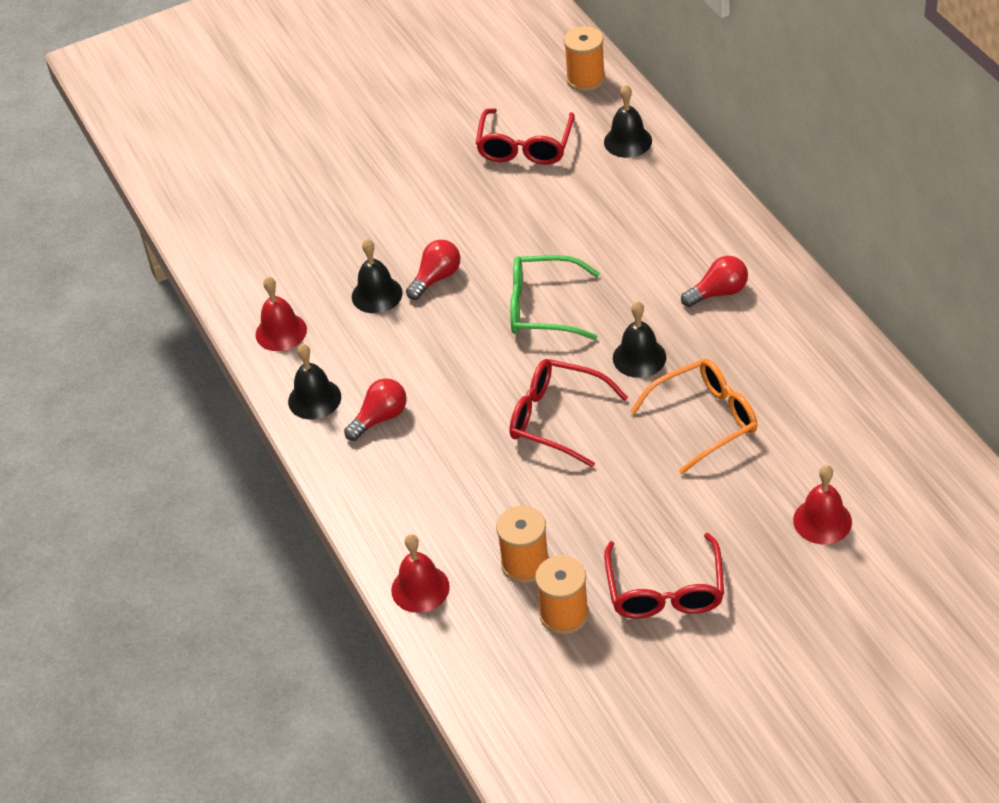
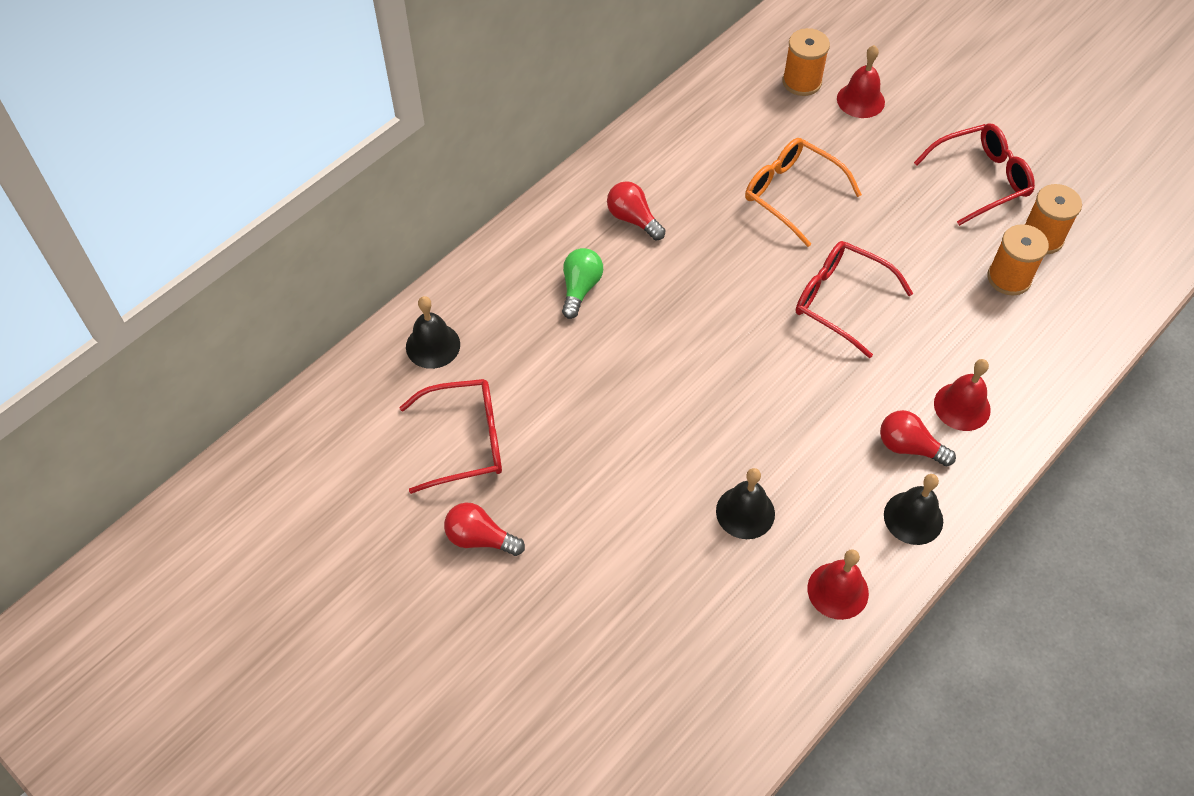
camera: 115 degrees left, 10 degrees up
red bell [391,534,450,613] -> red bell moved to [934,359,991,431]
red light bulb [406,240,460,300] -> red light bulb moved to [444,503,525,556]
green glasses [510,255,600,340] -> none
red glasses [510,359,628,468] -> red glasses turned 120 degrees clockwise [796,241,913,358]
orange spool [564,26,605,91] -> orange spool moved to [783,28,830,96]
black bell [613,301,666,378] -> none
none -> green light bulb [562,248,603,319]

